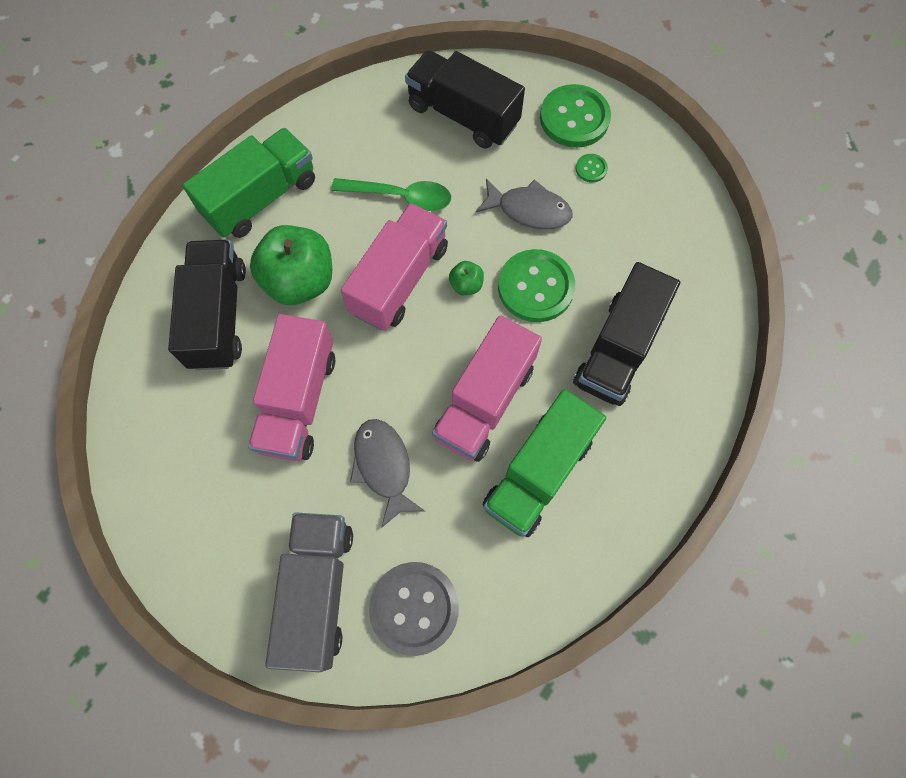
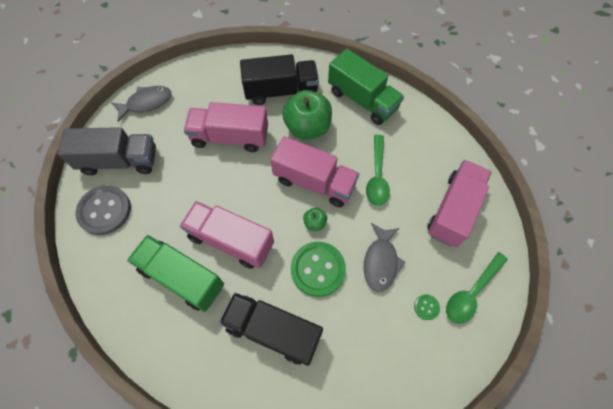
camera: 85 degrees right, 5 degrees down
grey fish [350,419,426,528] -> grey fish moved to [111,86,171,122]
black truck [405,50,525,149] -> pink truck [427,160,492,247]
green button [540,84,611,148] -> green spoon [446,252,508,324]

